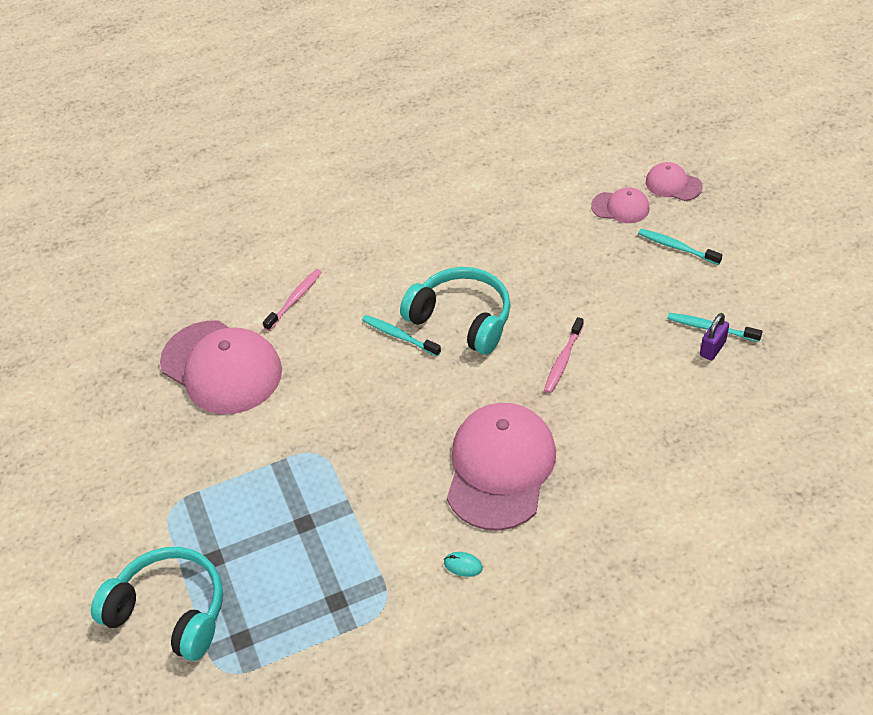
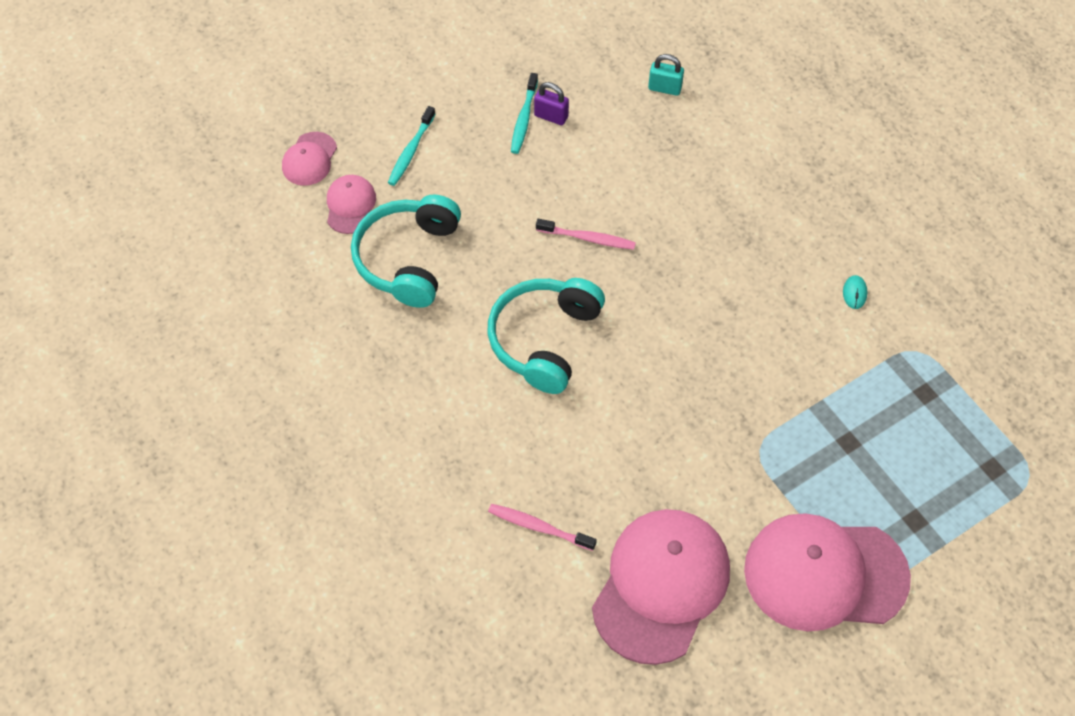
camera: 105 degrees left, 10 degrees up
turquoise headphones [91,547,223,661] -> turquoise headphones moved to [351,195,461,308]
turquoise toothbrush [362,315,441,356] -> none
pink cap [447,403,556,531] -> pink cap moved to [744,514,911,631]
none -> turquoise padlock [648,54,684,96]

